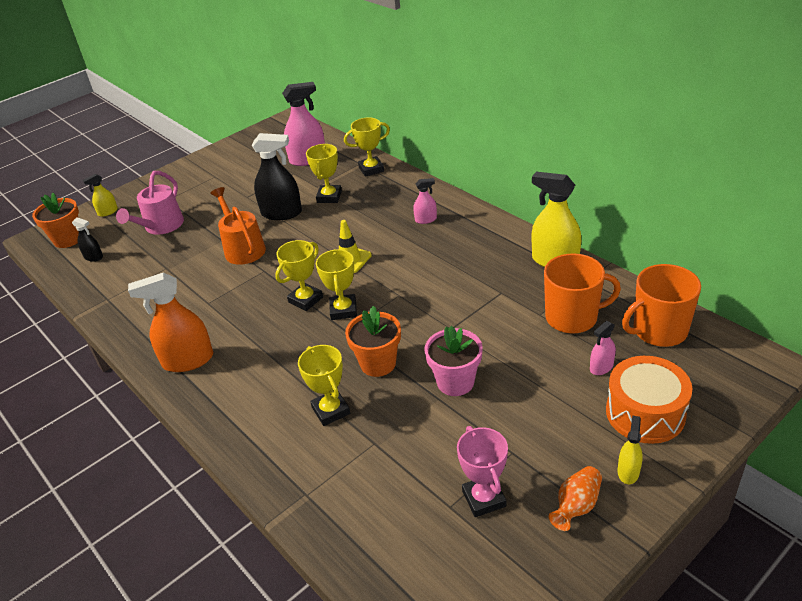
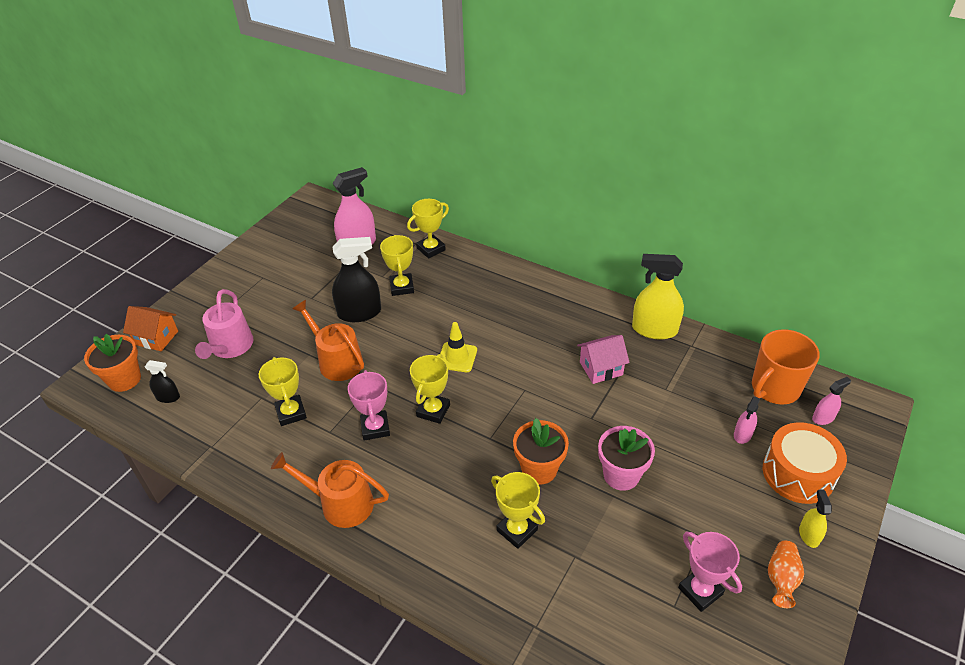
camera: 20 degrees left, 5 degrees up
yellow spray bottle [83,174,118,217] -> orange house [123,306,178,351]
orange spray bottle [128,273,213,372] -> orange watering can [271,452,389,528]
yellow trophy [316,249,357,320] -> yellow trophy moved to [259,357,307,426]
pink spray bottle [413,178,437,224] -> pink spray bottle moved to [812,377,851,425]
orange mug [544,253,621,334] -> none
none -> pink trophy [348,370,390,440]
none -> pink house [577,335,630,384]

